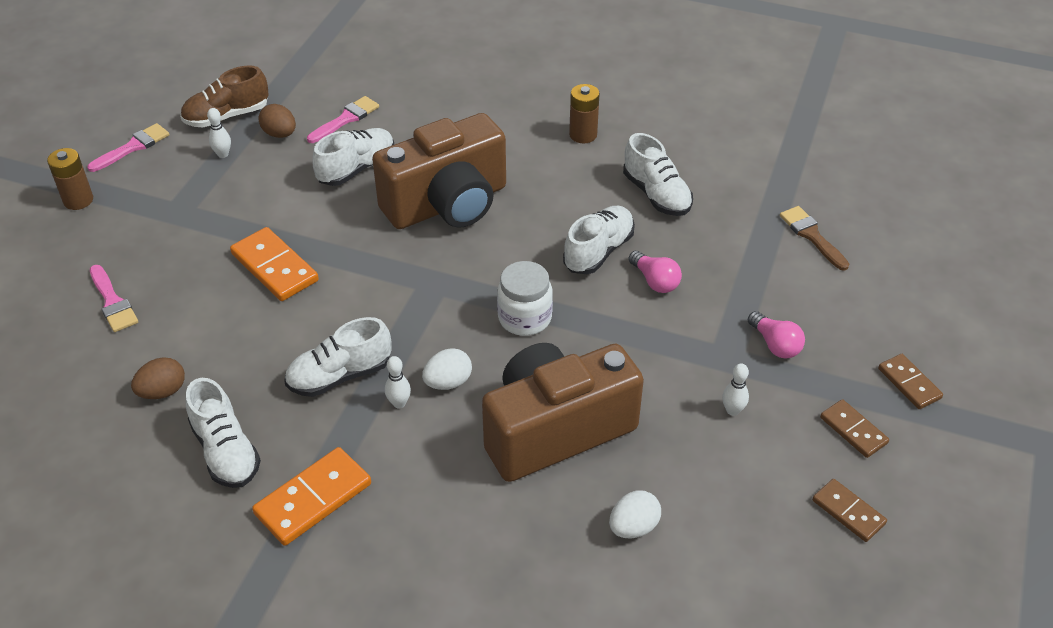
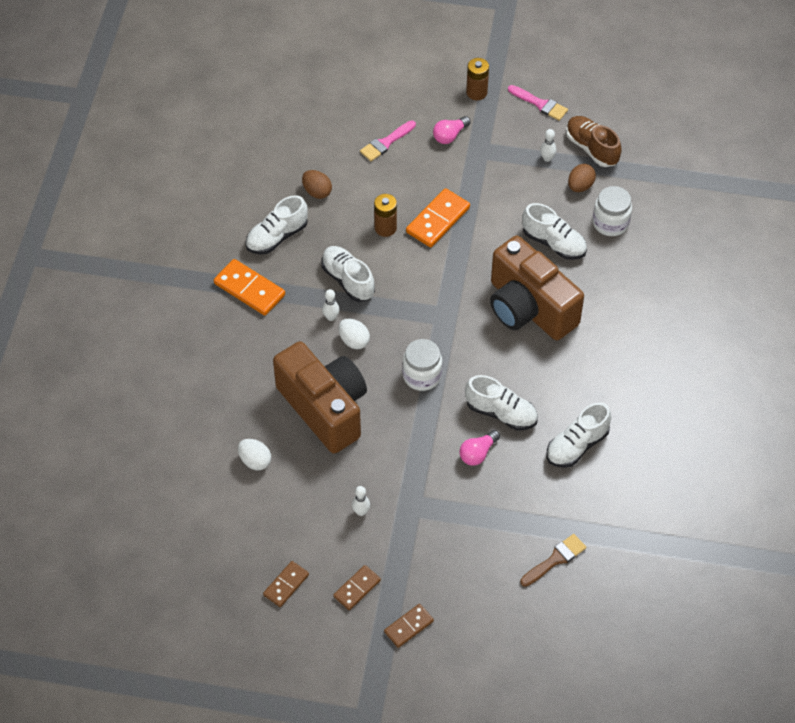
camera: 80 degrees right, 10 degrees up
pink brush [307,96,379,143] -> white jar [593,186,632,236]
brown battery [569,84,600,143] -> brown battery moved to [374,194,397,237]
pink light bulb [748,311,805,359] -> pink light bulb moved to [433,116,471,144]

